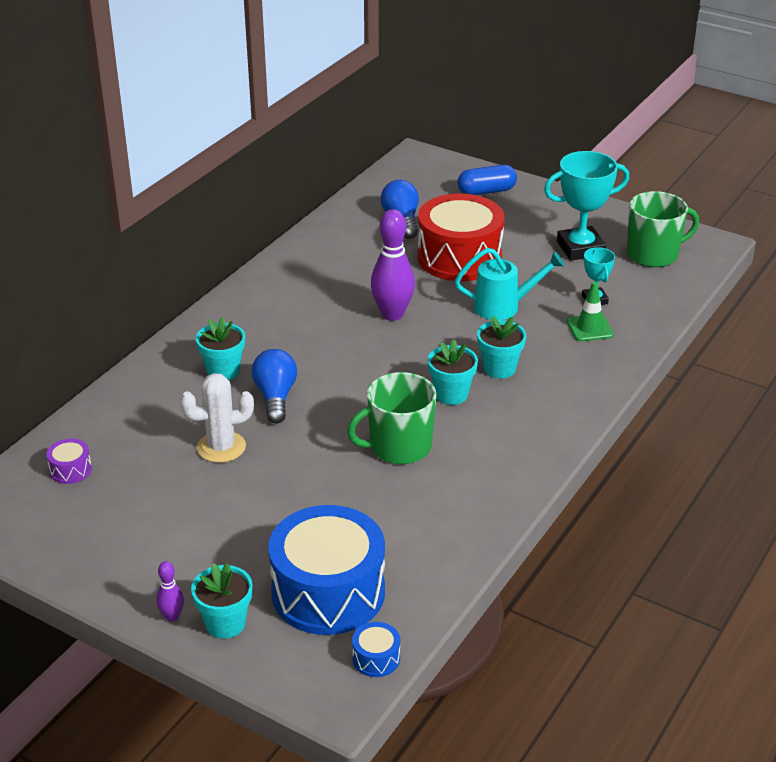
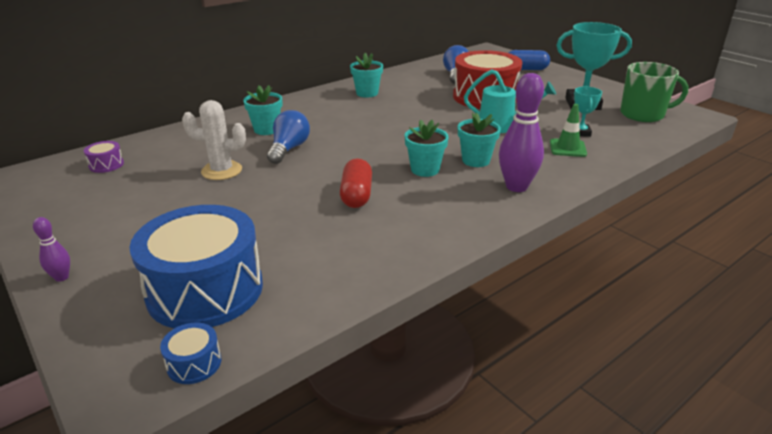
camera: 20 degrees right, 5 degrees down
turquoise flower pot [191,563,253,639] -> turquoise flower pot moved to [350,53,383,98]
green mug [347,372,436,464] -> red capsule [340,158,372,208]
purple bowling pin [371,209,415,321] -> purple bowling pin moved to [499,73,544,192]

